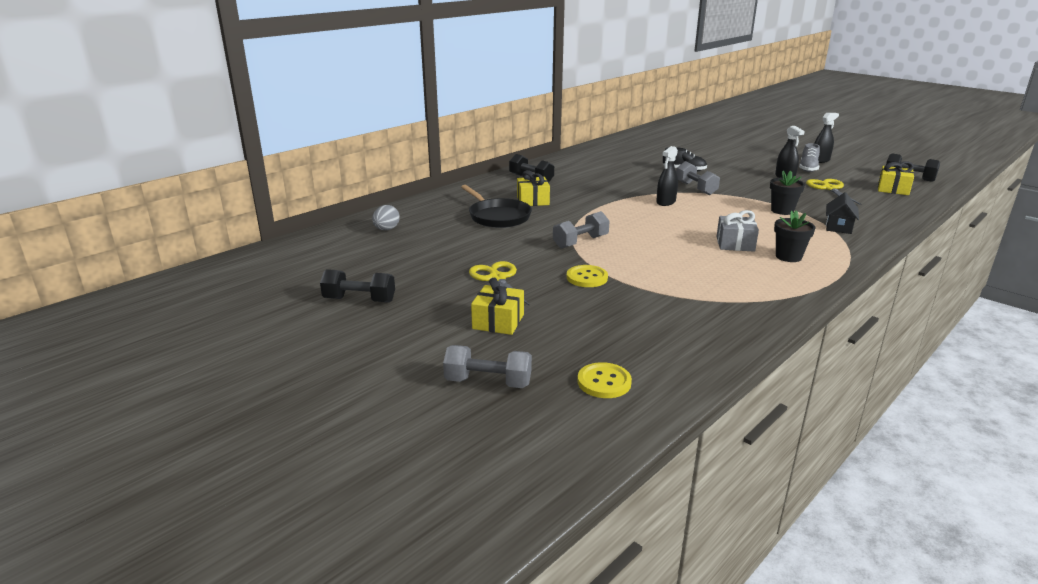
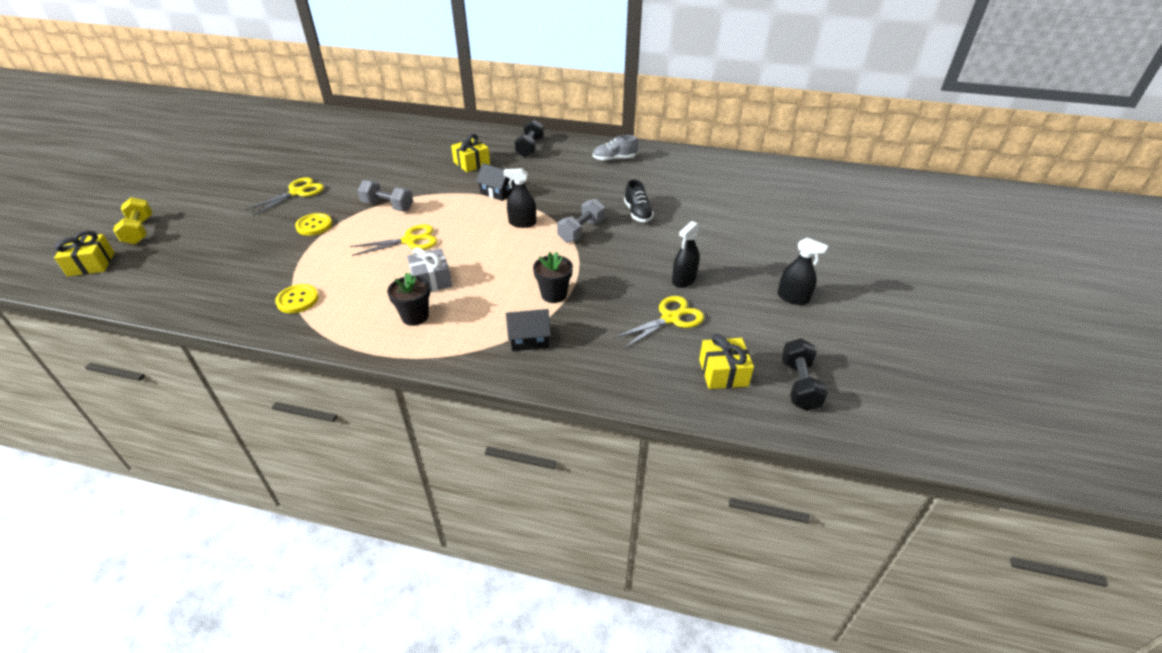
camera: 60 degrees right, 15 degrees up
black dumbbell [320,269,395,303] -> none
grey egg [372,205,400,230] -> none
grey dumbbell [443,345,532,388] -> yellow dumbbell [113,197,153,244]
black pan [461,185,532,228] -> none
yellow gift [471,278,524,335] -> yellow gift moved to [54,231,115,276]
yellow button [577,362,632,398] -> yellow button moved to [275,284,319,313]
grey shoe [799,143,820,172] -> grey shoe moved to [593,135,638,161]
none -> yellow scissors [350,225,438,256]
none -> black house [476,163,514,201]

